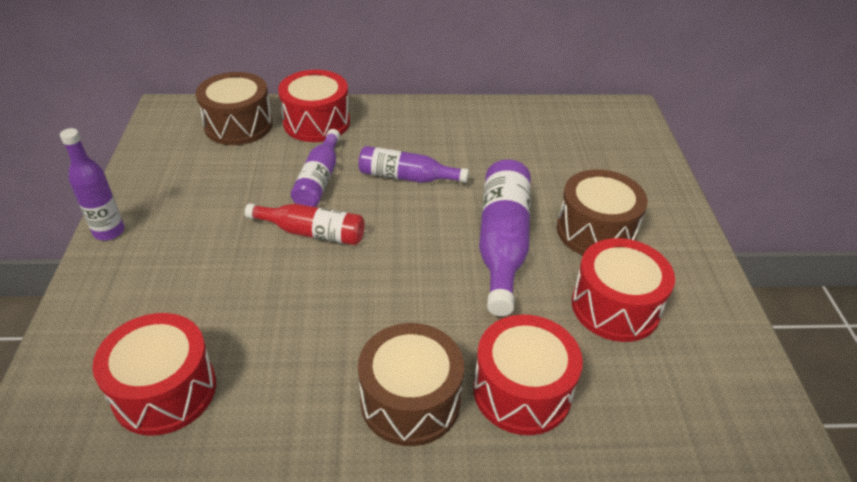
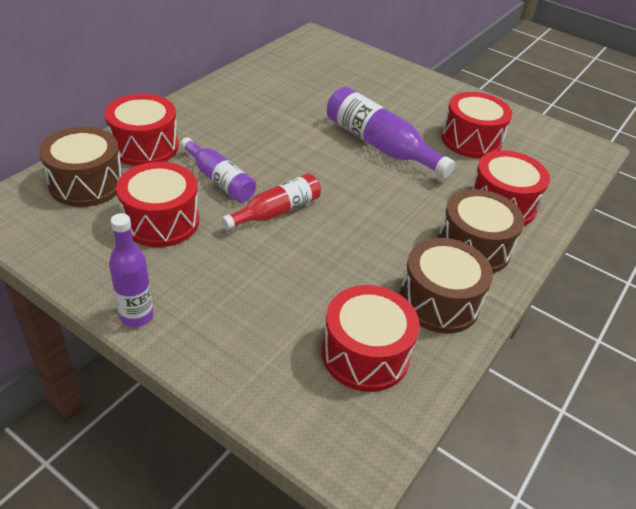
camera: 55 degrees left, 0 degrees up
purple bottle [358,146,469,183] -> none
brown drum [557,169,648,255] -> brown drum moved to [399,238,493,333]
none -> red drum [116,162,199,247]

